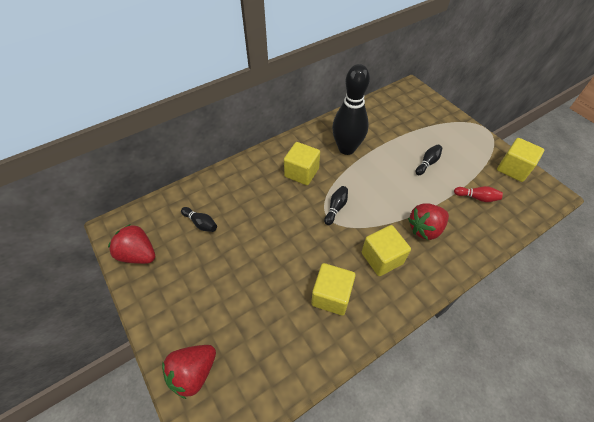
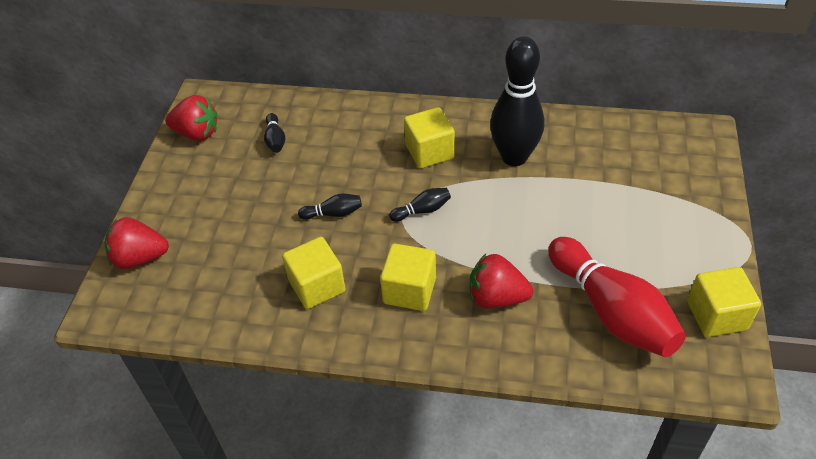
camera: 45 degrees right, 5 degrees down
red strawberry [108,224,155,264] -> red strawberry turned 120 degrees clockwise [165,95,217,141]
black bowling pin [416,145,442,175] -> black bowling pin moved to [298,194,362,220]
red bowling pin [454,186,503,202] -> red bowling pin [548,237,686,357], size x2.36

